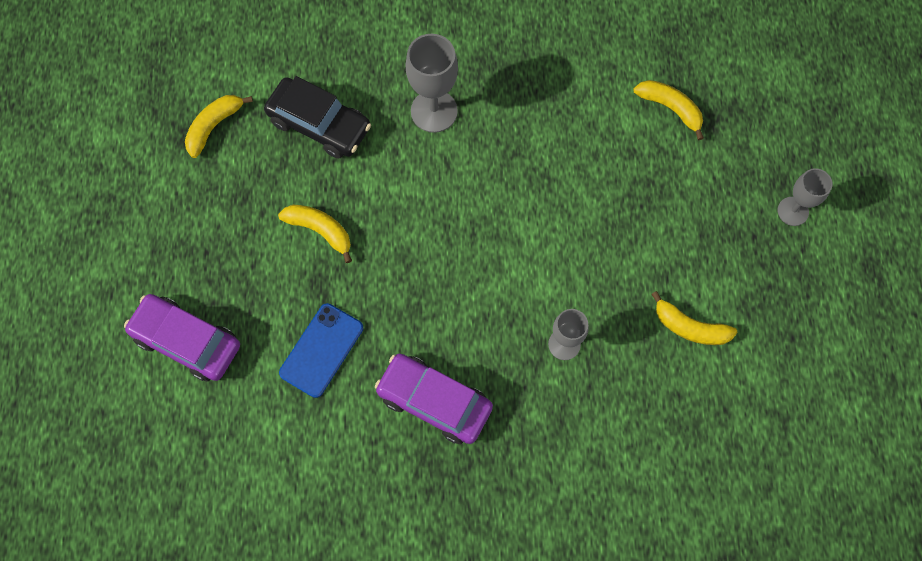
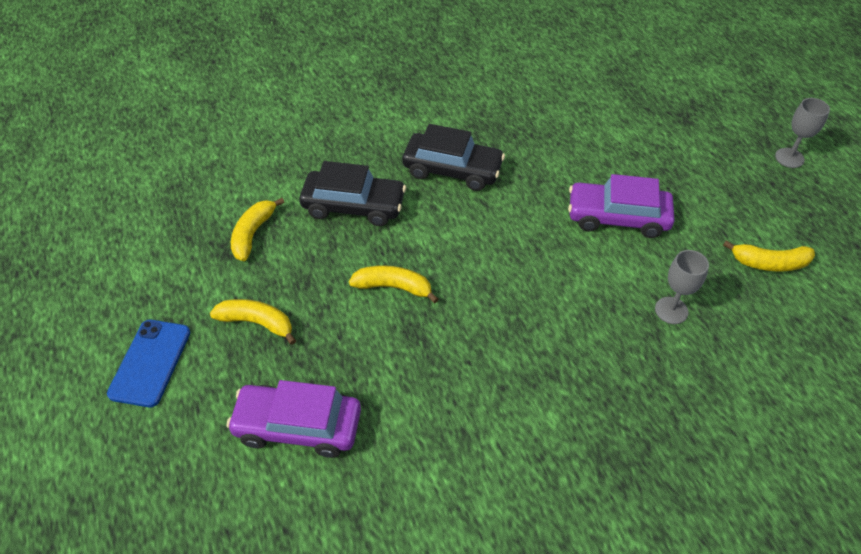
camera: 20 degrees left, 20 degrees down
blue phone [279,303,363,398] -> blue phone moved to [107,320,190,407]
purple car [375,354,493,444] -> purple car moved to [568,174,675,238]
grey goblet [405,34,458,133] -> black car [402,124,505,191]
yellow banana [634,80,704,140] -> yellow banana moved to [210,299,296,345]

